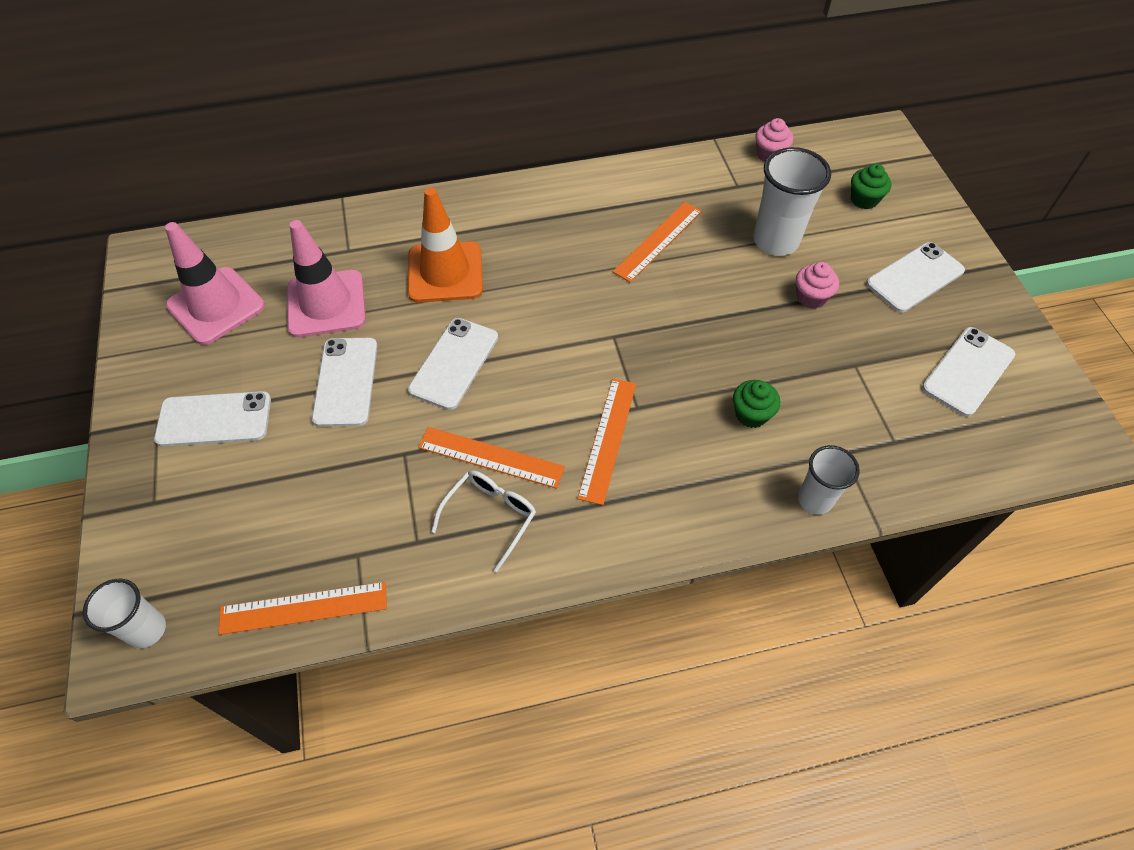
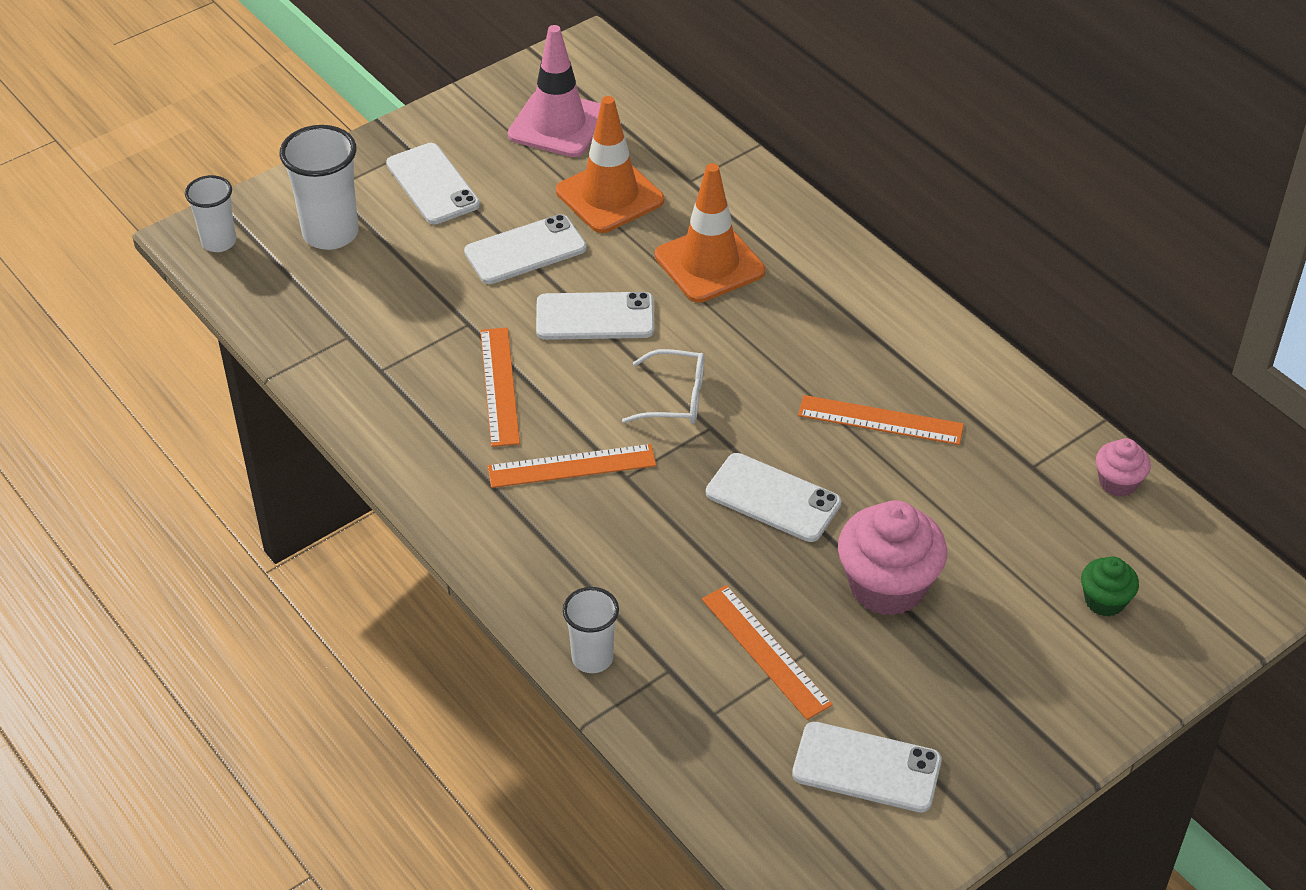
camera: 65 degrees right, 10 degrees down
orange ruler [219,582,387,635] -> orange ruler moved to [702,585,833,720]
pink traffic cone [287,220,366,337] -> orange traffic cone [556,96,664,233]
white glasses [431,470,536,572] -> white glasses moved to [622,349,704,424]
green cupcake [733,380,780,428] -> none
white cup [753,147,831,256] -> white cup moved to [280,125,358,250]
pink cupcake [796,262,839,309] -> pink cupcake [838,500,947,616], size x1.90
white phone [866,242,965,313] -> white phone moved to [706,453,842,542]

